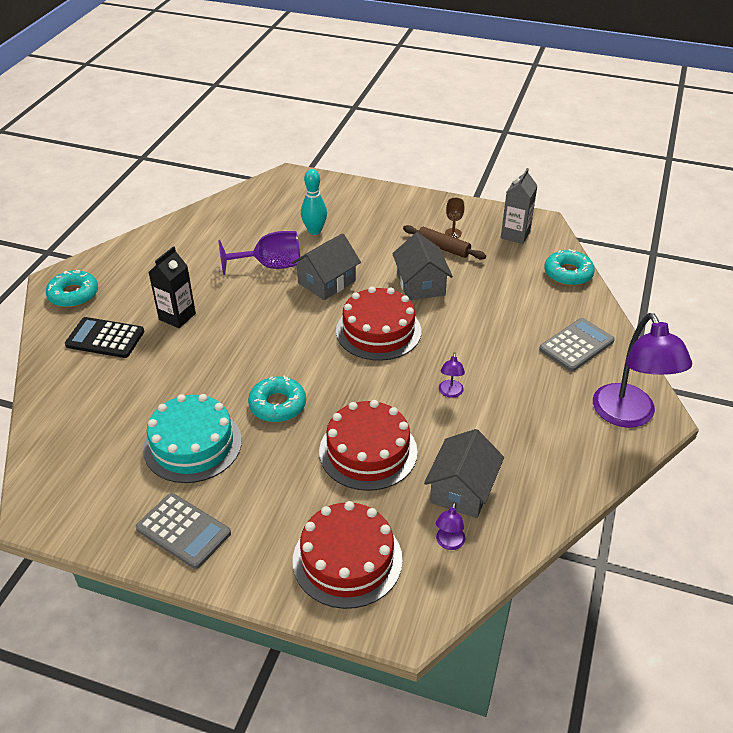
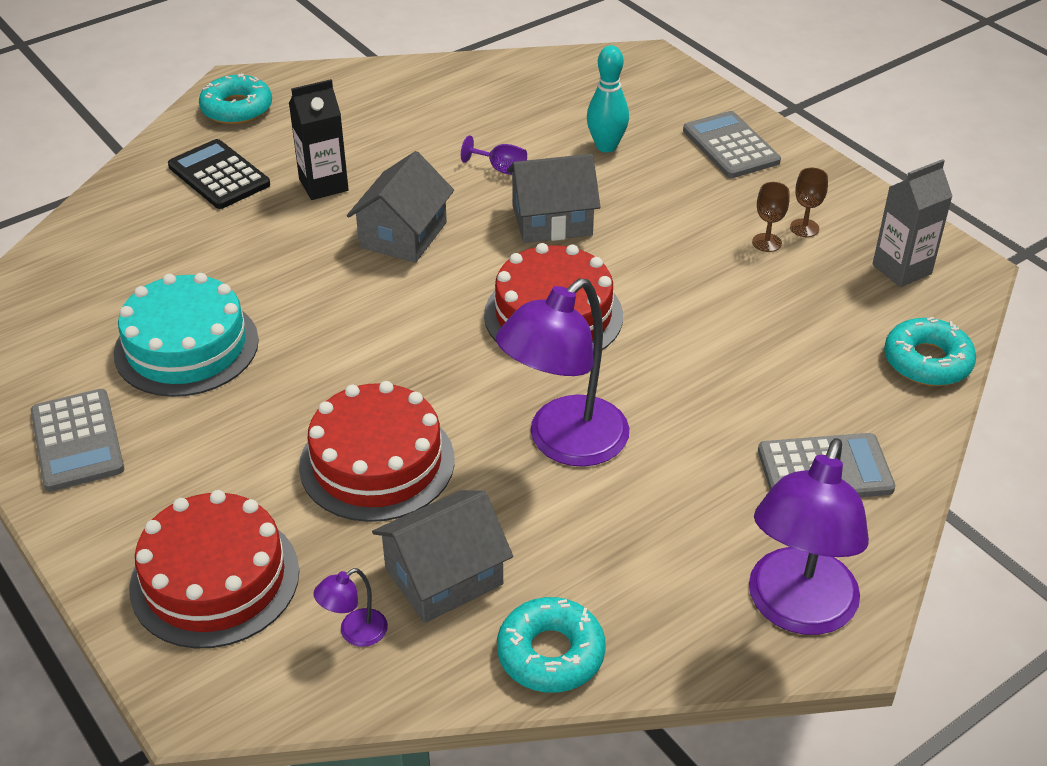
camera: 35 degrees right, 0 degrees up
purple goblet [218,231,300,275] -> purple goblet [461,135,527,175], size x0.51
turquoise donut [248,375,306,422] -> turquoise donut moved to [497,597,606,693]
grey house [392,232,453,300] -> grey house moved to [347,151,454,263]
brown rolling pin [403,225,486,260] -> brown goblet [752,182,790,252]
purple lamp [439,352,465,398] -> purple lamp [496,278,629,467], size x2.40
none -> grey calculator [683,111,781,178]

